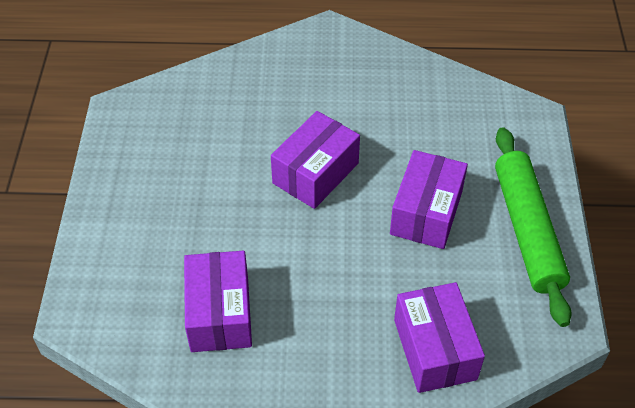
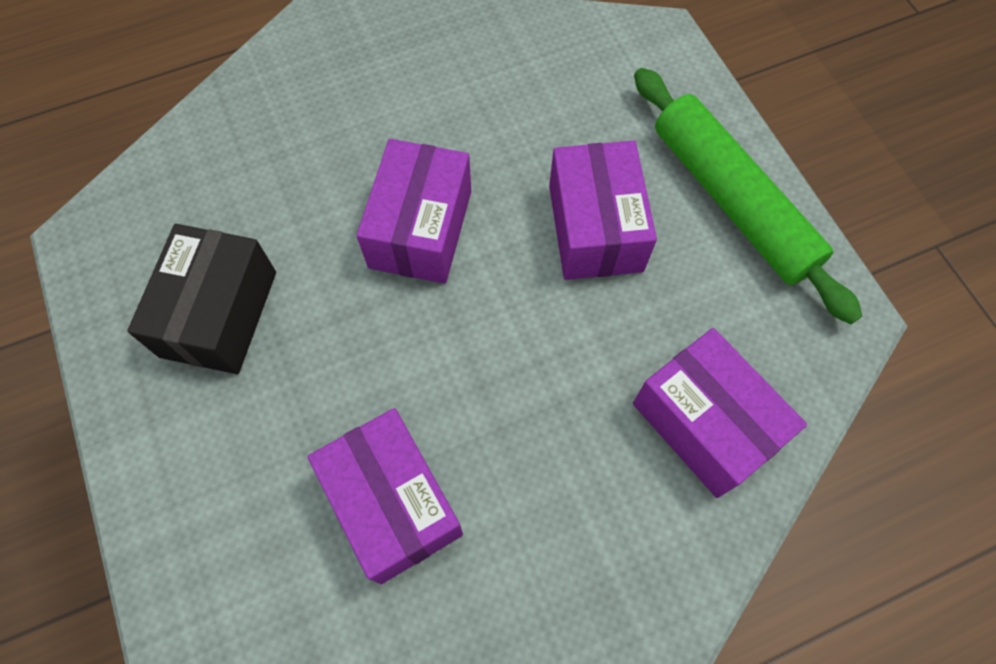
camera: 25 degrees left, 15 degrees up
none -> black box [127,224,276,374]

